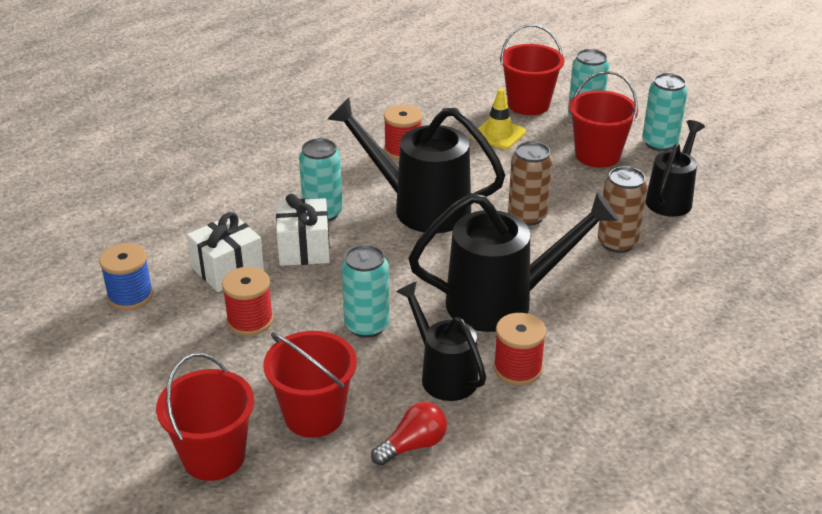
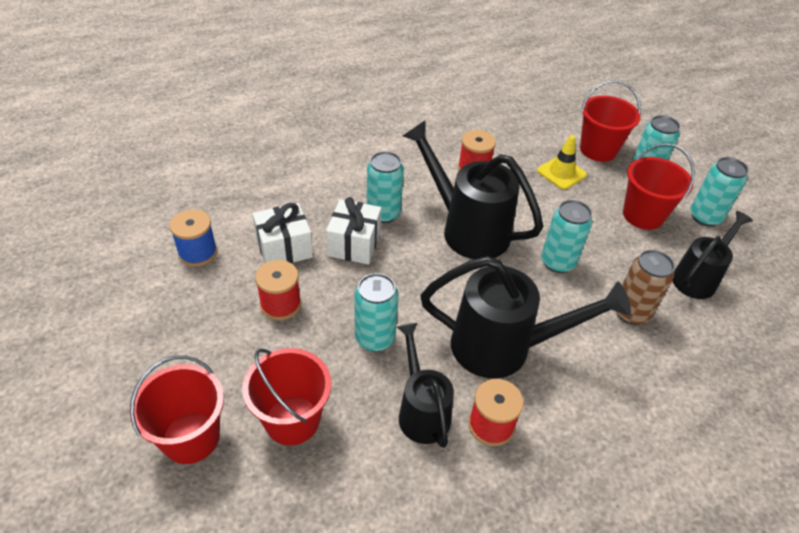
camera: 15 degrees right, 10 degrees up
red light bulb [371,402,447,466] -> none
brown can [508,141,553,226] -> turquoise can [541,200,592,273]

